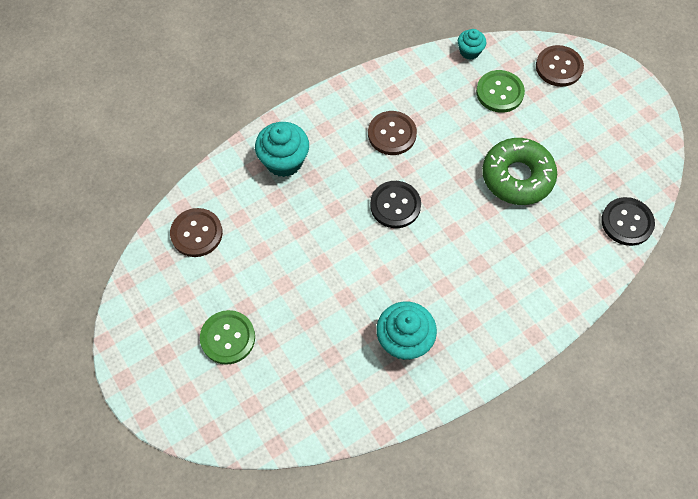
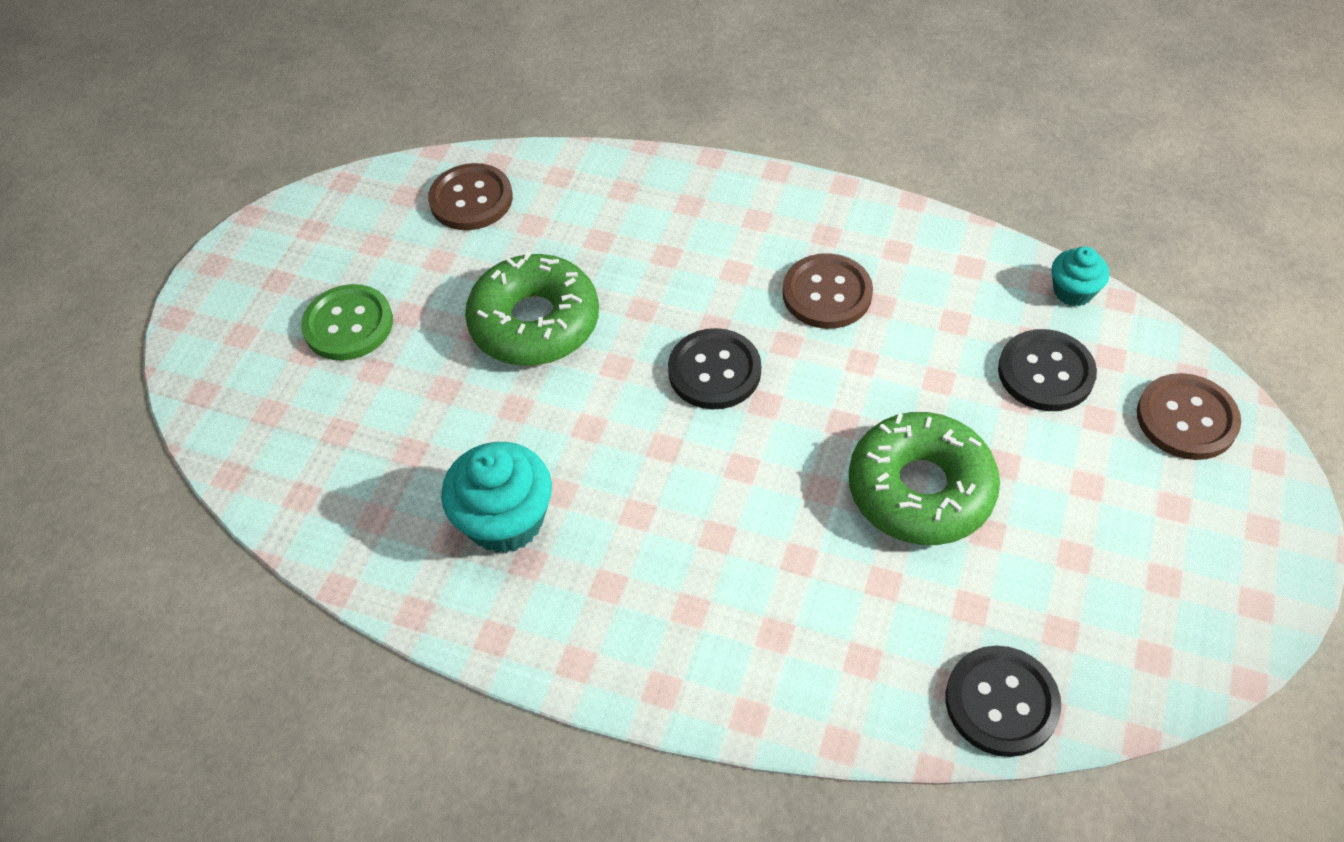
camera: 55 degrees right, 10 degrees down
turquoise cupcake [255,122,309,177] -> none
green button [476,70,525,113] -> black button [998,329,1097,411]
none -> green donut [465,251,599,366]

